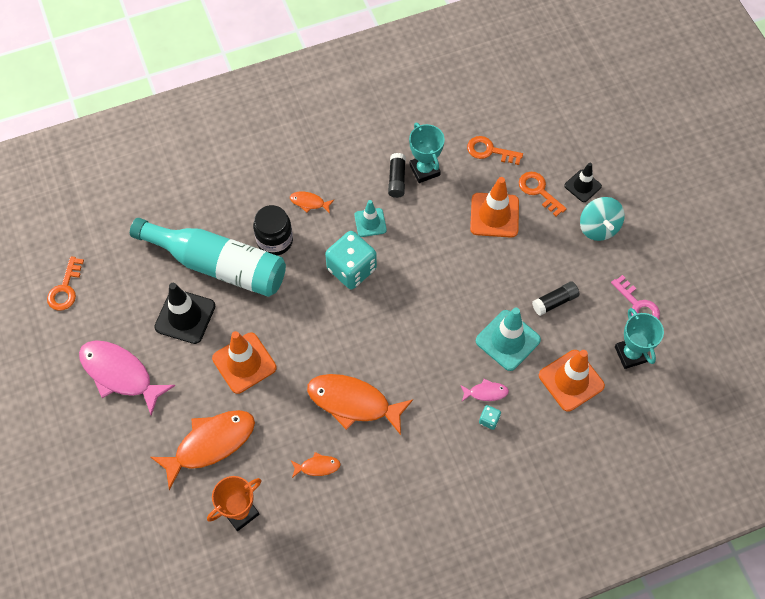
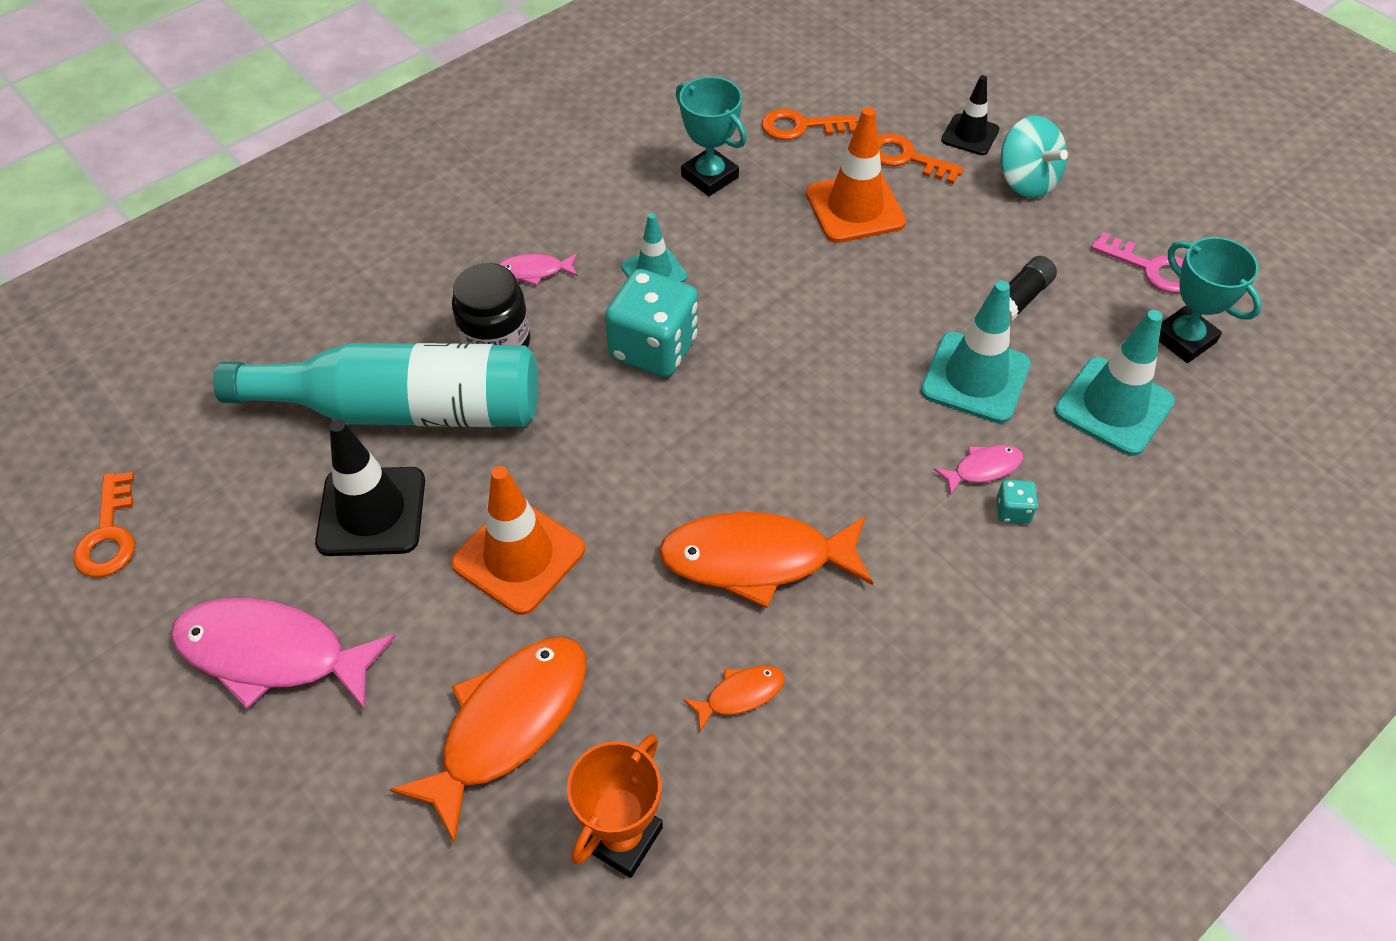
camera: 20 degrees left, 10 degrees down
orange fish [290,192,334,214] -> pink fish [499,254,578,285]
black glue stick [388,153,406,198] -> none
orange traffic cone [539,350,605,412] -> turquoise traffic cone [1054,310,1175,456]

